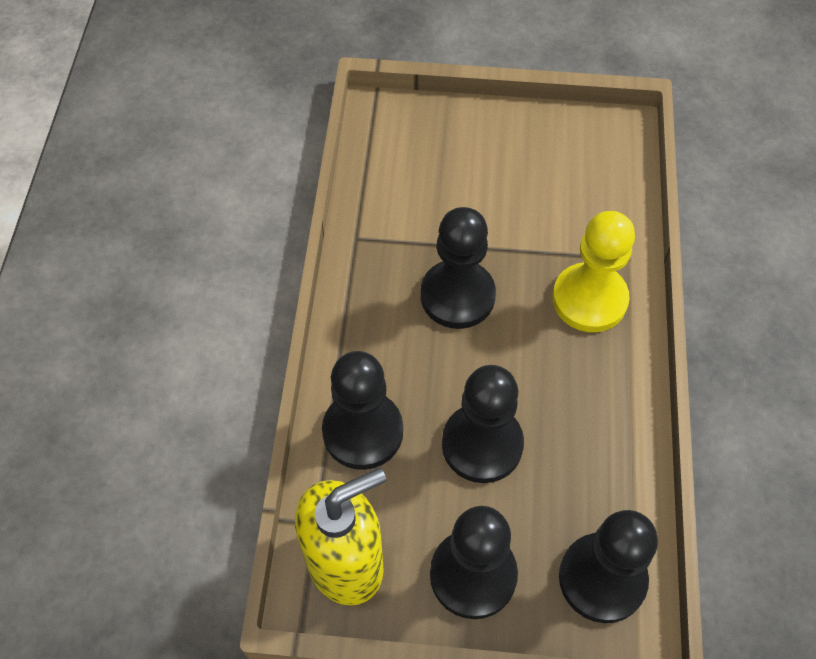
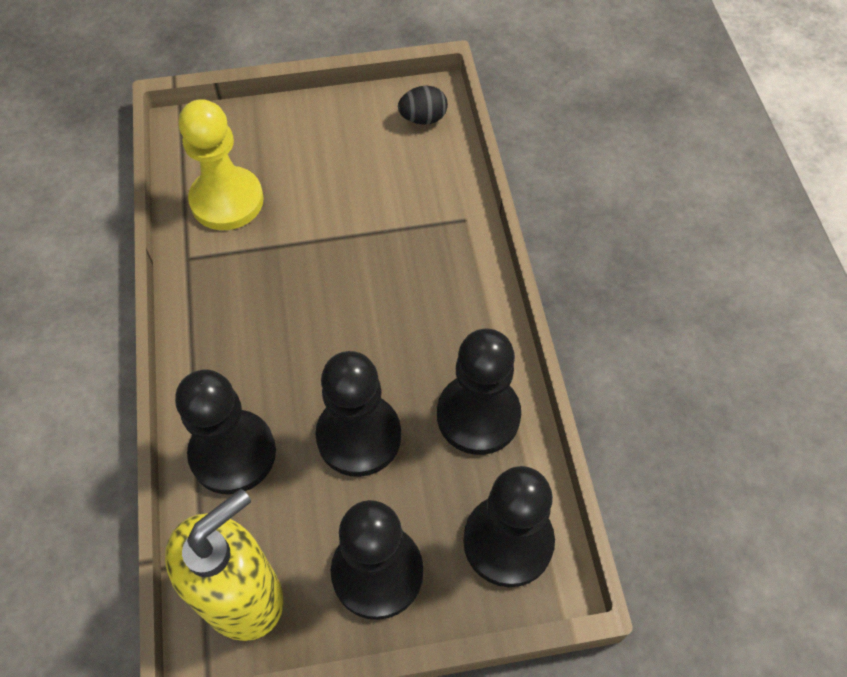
camera: 15 degrees left, 0 degrees up
black pawn [421,207,496,329] -> black pawn moved to [437,329,521,455]
yellow pawn [552,211,635,332] -> yellow pawn moved to [179,99,264,230]
none -> black egg [398,86,448,125]

